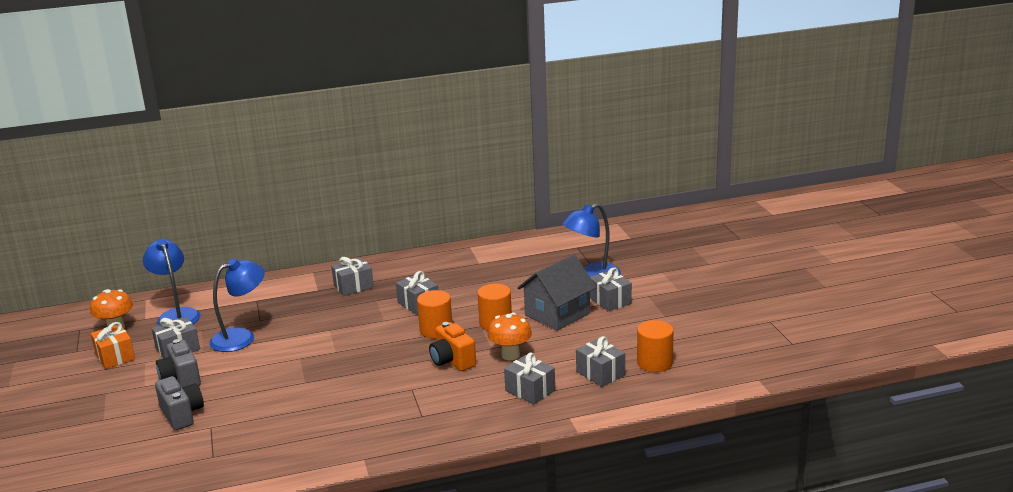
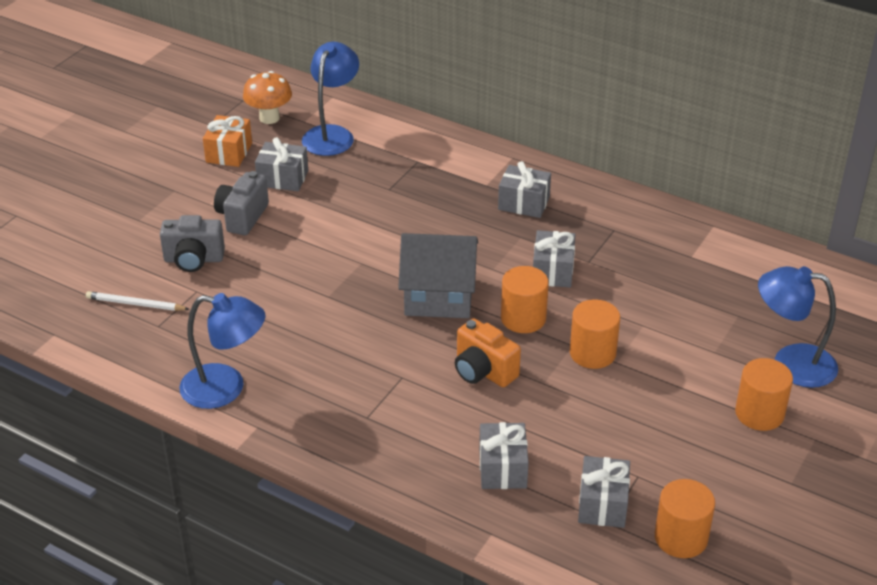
camera: 45 degrees right, 15 degrees up
grey camera [155,376,204,430] -> grey camera turned 75 degrees clockwise [160,215,225,272]
blue lamp [209,259,265,352] -> blue lamp moved to [179,293,265,409]
orange camera [429,322,476,371] -> orange camera turned 60 degrees counterclockwise [455,318,521,387]
orange mushroom [487,313,532,360] -> none
grey house [517,255,596,331] -> grey house moved to [398,233,478,318]
grey gift [590,268,632,311] -> orange cylinder [735,358,793,431]
none -> white pencil [86,291,189,311]

